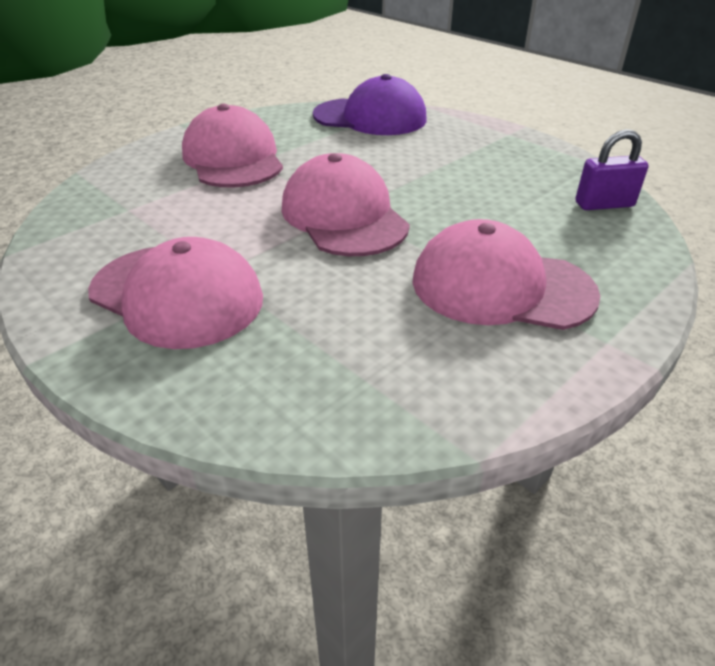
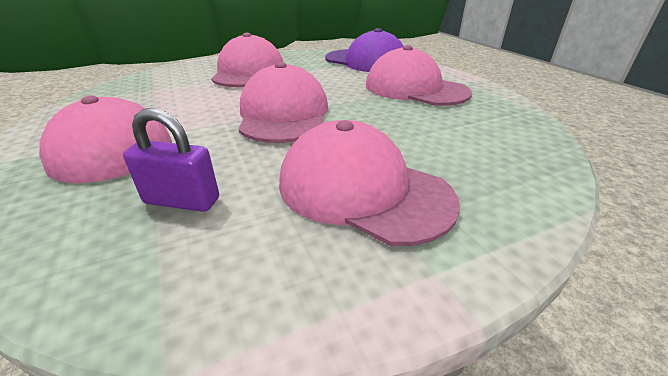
camera: 20 degrees right, 5 degrees down
purple padlock [575,129,649,210] -> purple padlock moved to [123,108,219,212]
none -> pink cap [366,45,472,106]

